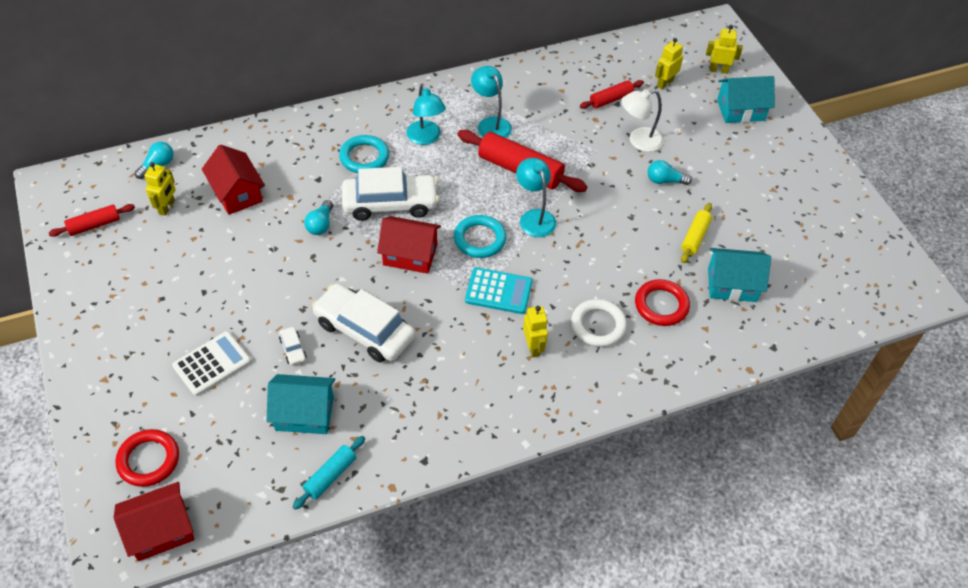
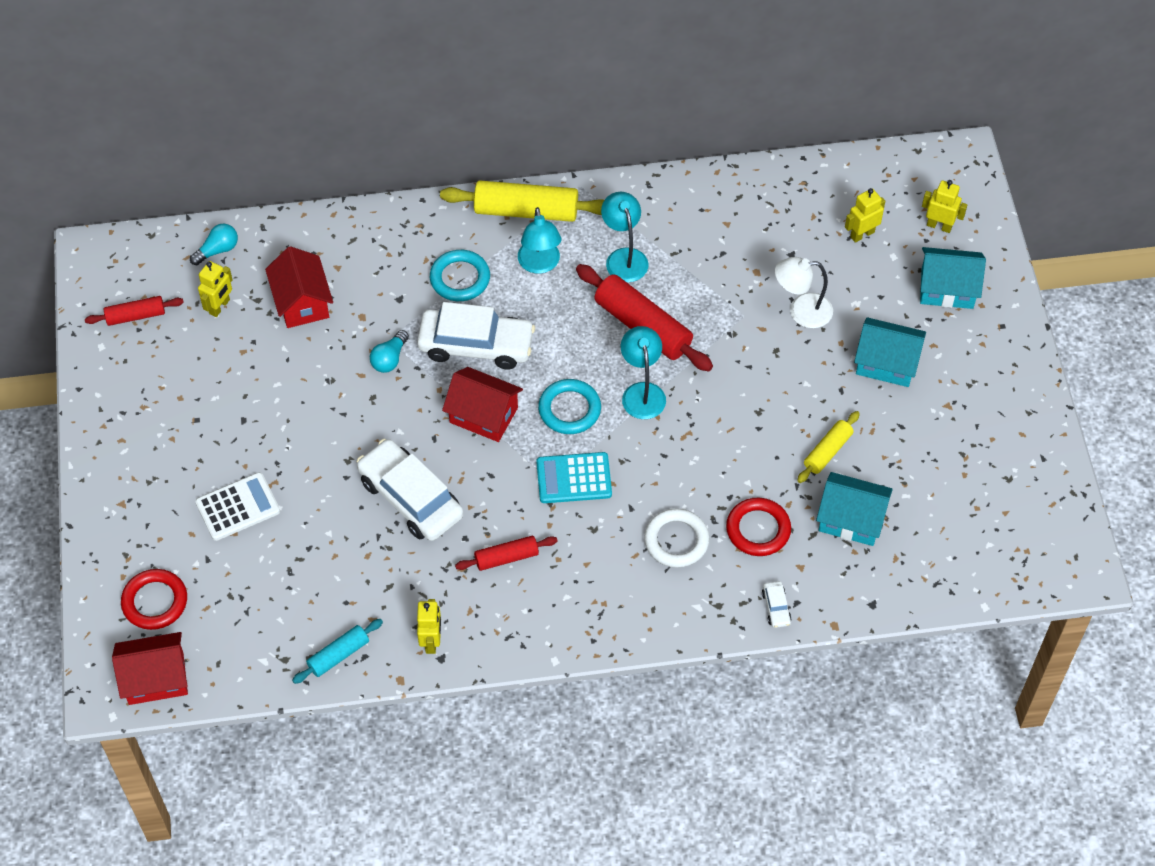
camera: 15 degrees right, 5 degrees up
turquoise house [267,374,335,434] -> turquoise house moved to [854,317,926,387]
white car [279,327,307,366] -> white car moved to [762,581,792,628]
turquoise calculator [465,267,533,314] -> turquoise calculator turned 150 degrees clockwise [536,452,612,503]
yellow robot [523,306,548,357] -> yellow robot moved to [417,599,441,654]
red rolling pin [580,80,644,109] -> red rolling pin moved to [455,536,558,571]
turquoise light bulb [648,160,692,185] -> none
none -> yellow rolling pin [440,180,604,222]

